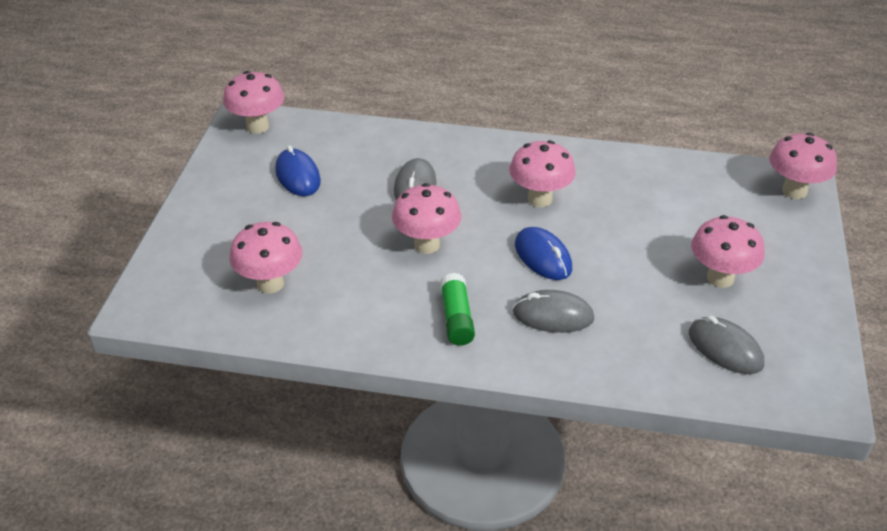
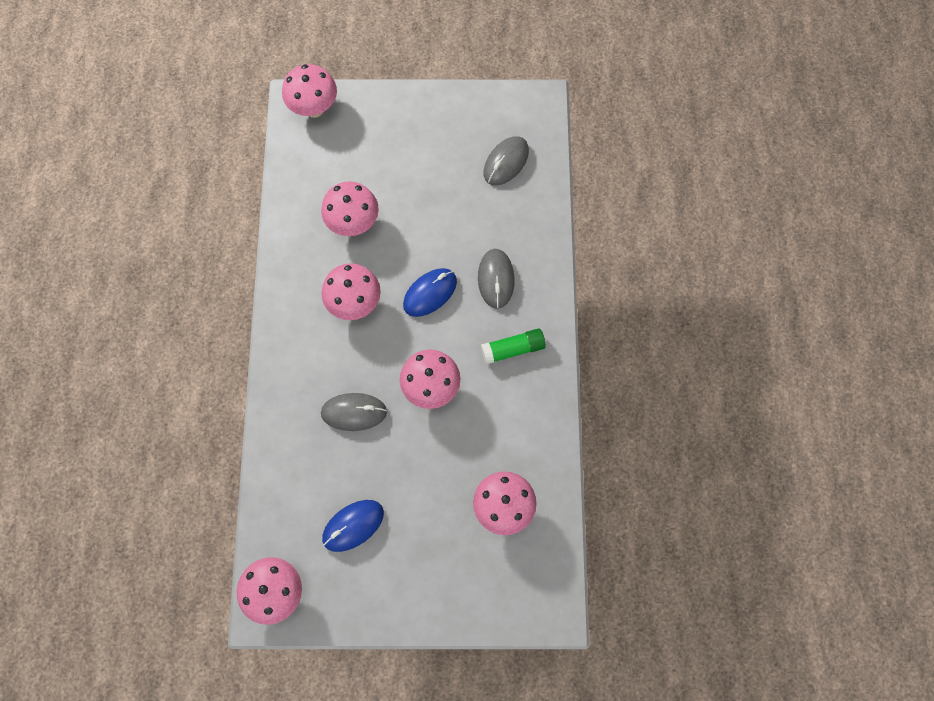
camera: 100 degrees left, 30 degrees up
pink mushroom [691,215,765,288] -> pink mushroom moved to [321,181,379,236]

